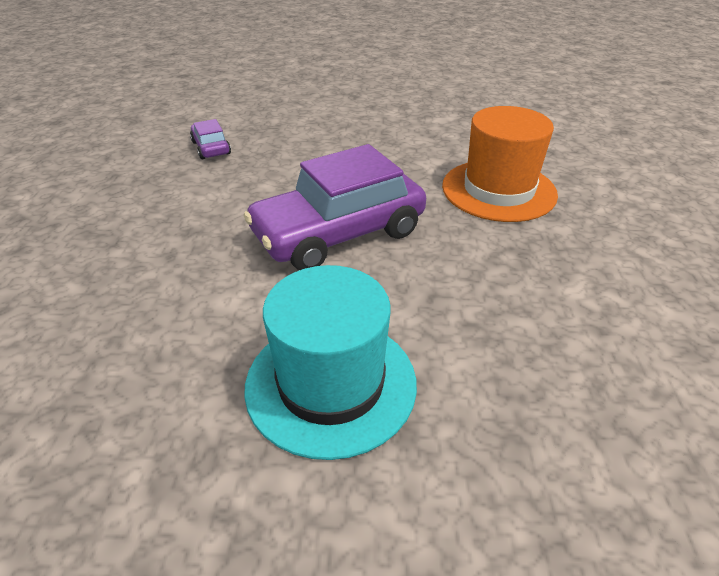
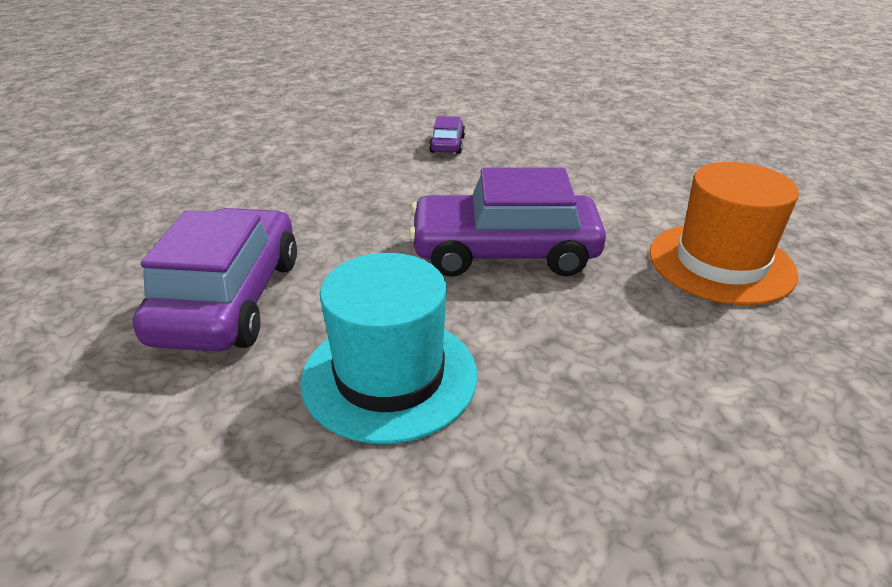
camera: 30 degrees right, 5 degrees down
none -> purple car [133,208,297,352]

